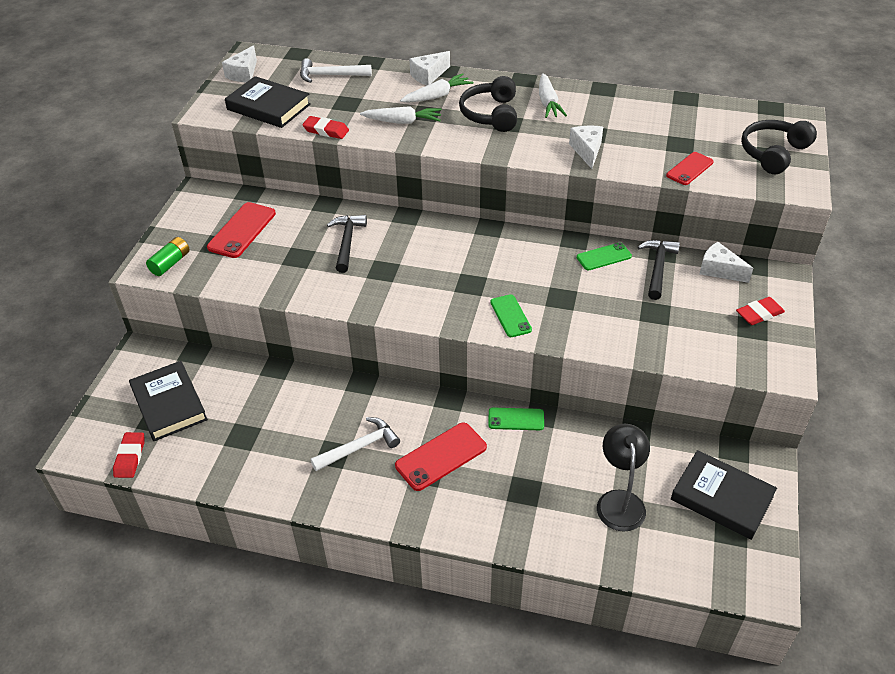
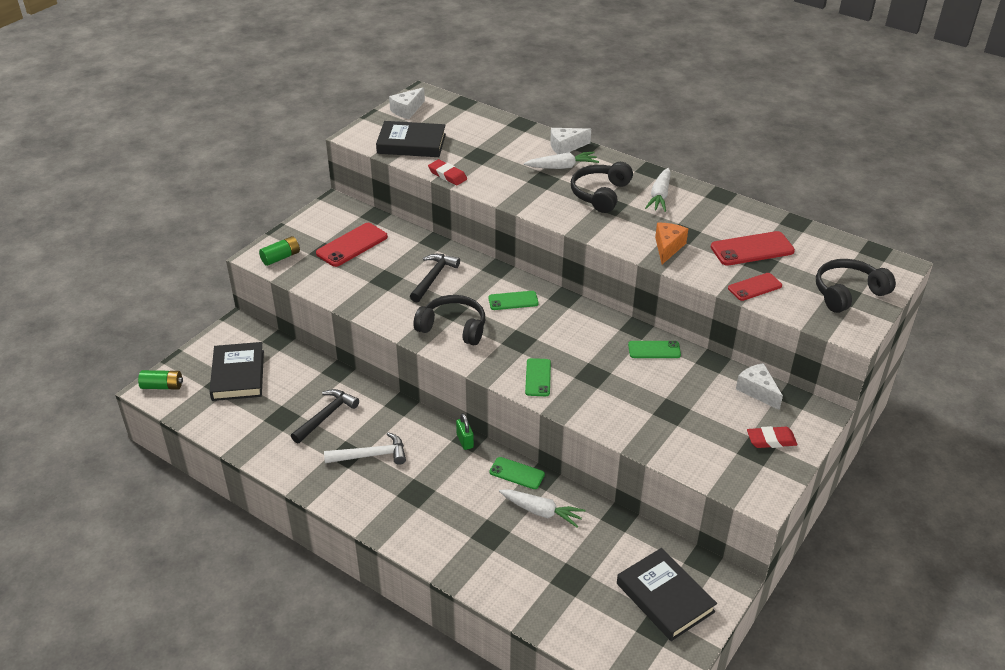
camera: 20 degrees right, 5 degrees down
red eraser [113,432,145,478] -> none
black book [225,76,311,128] -> black book turned 45 degrees counterclockwise [376,121,446,157]
white hammer [300,58,372,83] -> none
white carrot [360,106,441,124] -> white carrot moved to [499,489,585,528]
red phone [395,423,487,491] -> red phone moved to [711,231,795,266]
white cheese [569,125,603,169] -> orange cheese [655,223,688,264]
black lamp [597,424,650,532] -> none
black hammer [638,240,680,300] -> black hammer moved to [291,389,359,443]
none -> green battery [138,370,183,389]
none -> black headphones [413,295,485,345]
none -> green padlock [456,413,474,450]
none -> green phone [488,291,539,310]

